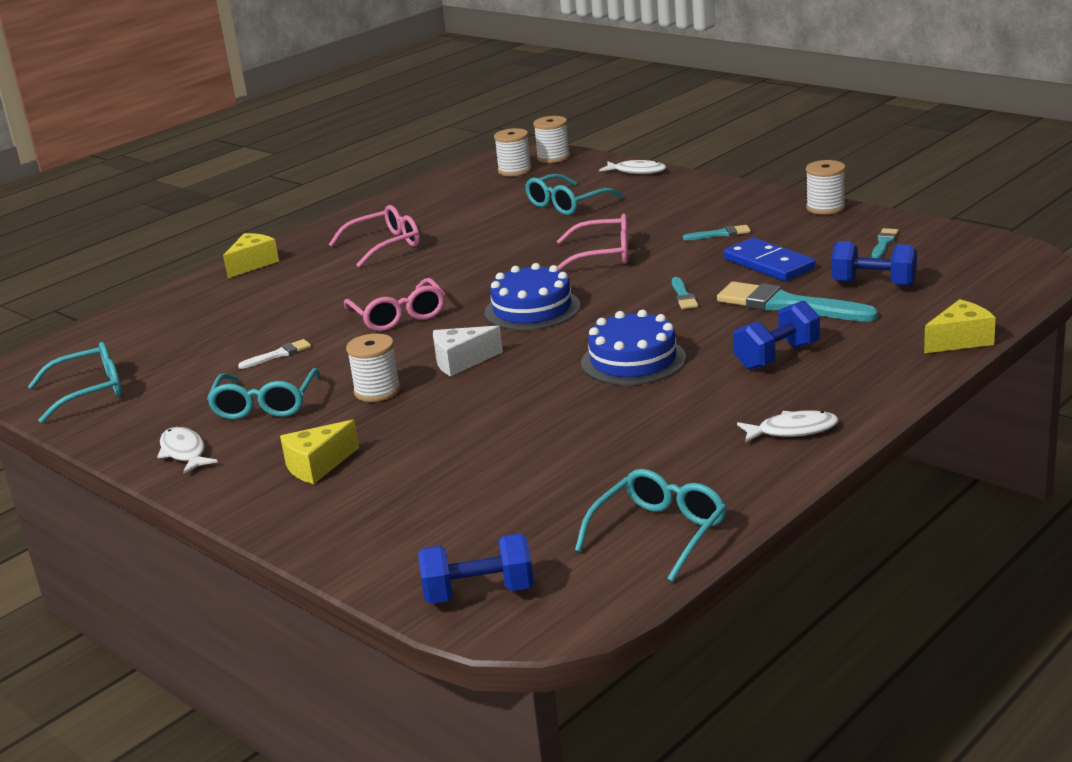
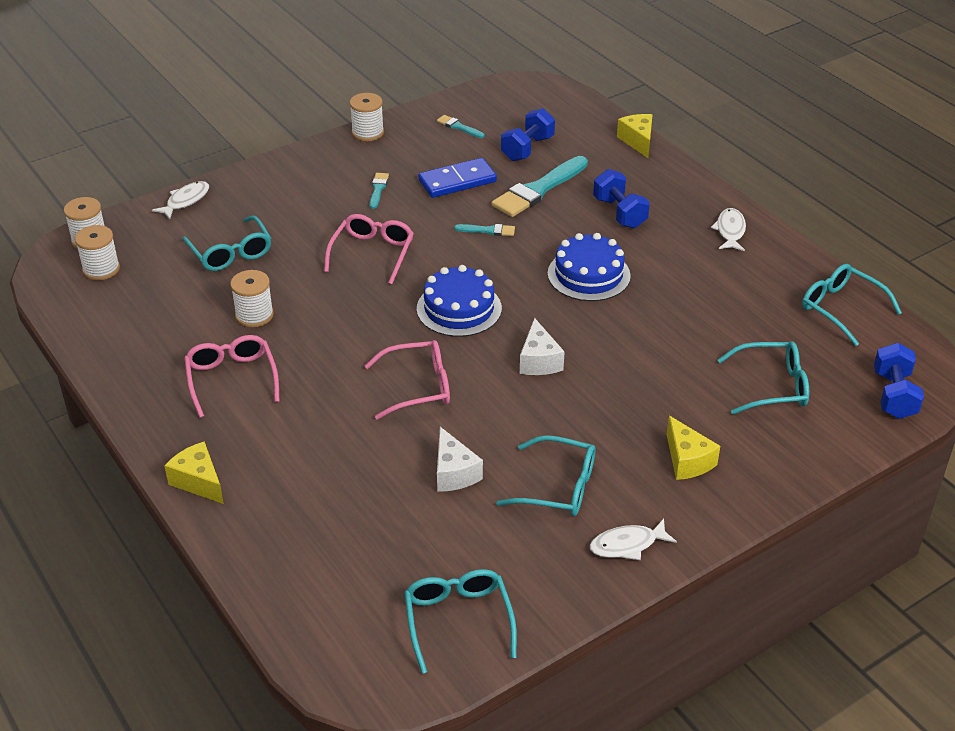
camera: 80 degrees left, 15 degrees up
white brush [238,339,311,369] -> white cheese [437,427,483,492]
white spool [346,333,401,402] -> white spool moved to [230,270,274,327]
none -> turquoise glasses [718,341,809,414]

